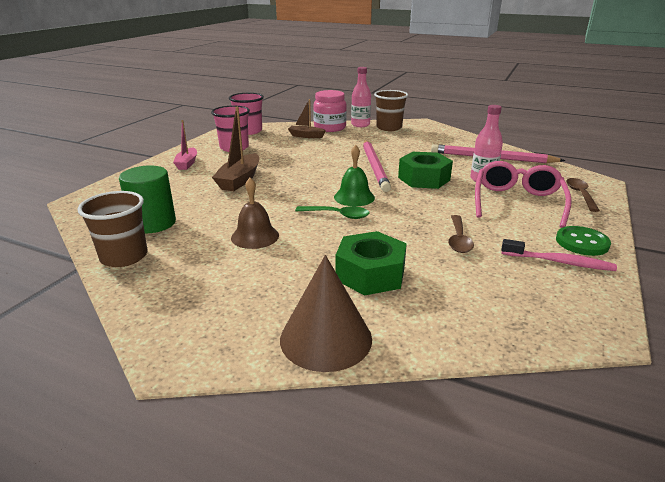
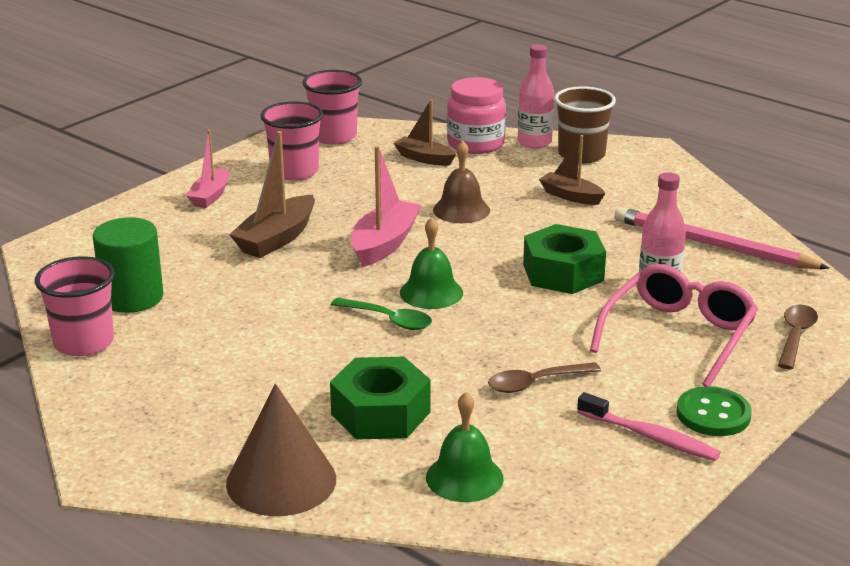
camera: 15 degrees right, 0 degrees up
brown cup [77,191,147,267] -> pink cup [35,256,115,356]
brown bell [231,178,279,249] -> brown bell moved to [433,140,490,223]
pink pencil [363,140,391,192] -> none
brown spoon [448,215,474,253] -> brown spoon turned 45 degrees clockwise [488,362,601,393]
none -> pink boat [351,146,421,267]
none -> green bell [426,392,504,502]
none -> brown boat [539,135,606,205]

